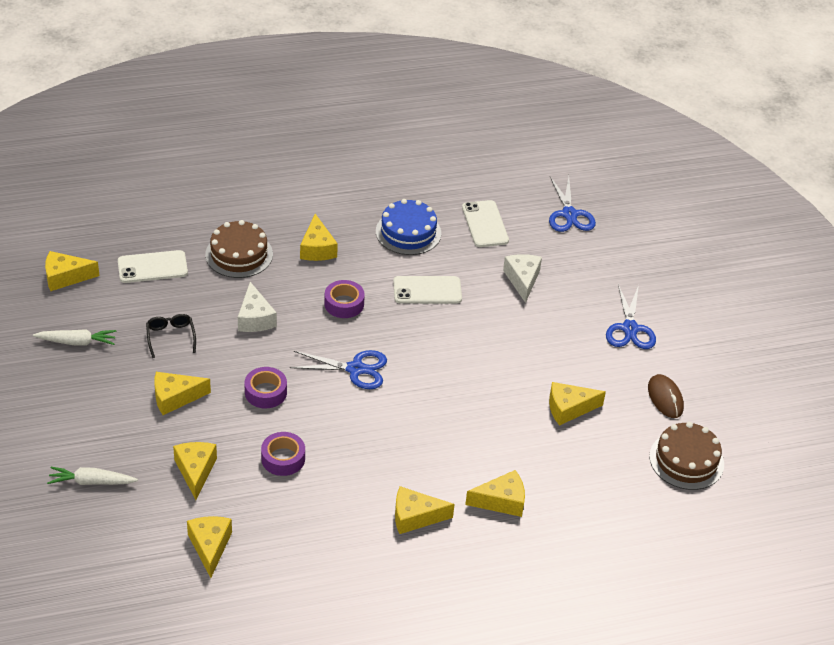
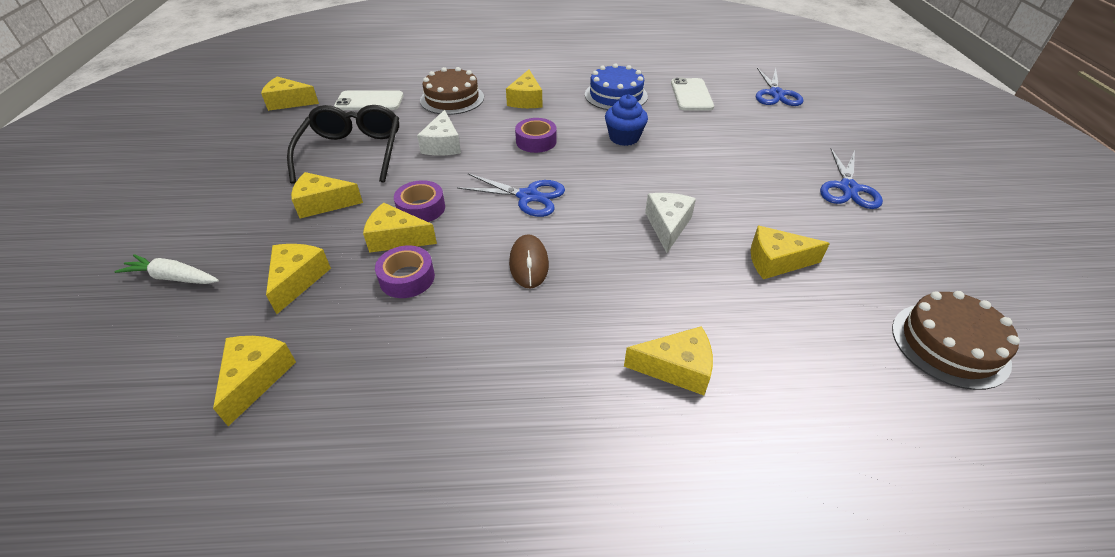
camera: 15 degrees right, 0 degrees up
white carrot [33,329,116,345] -> none
black glasses [146,314,196,358] -> black glasses [287,105,399,184], size x2.01
white phone [393,276,462,304] -> blue cupcake [605,94,648,146]
yellow cheese [395,486,454,534] -> yellow cheese moved to [363,203,437,253]
white cheese [503,254,542,303] -> white cheese moved to [645,193,696,253]
brown mouse [648,374,684,418] -> brown mouse moved to [509,234,549,289]

